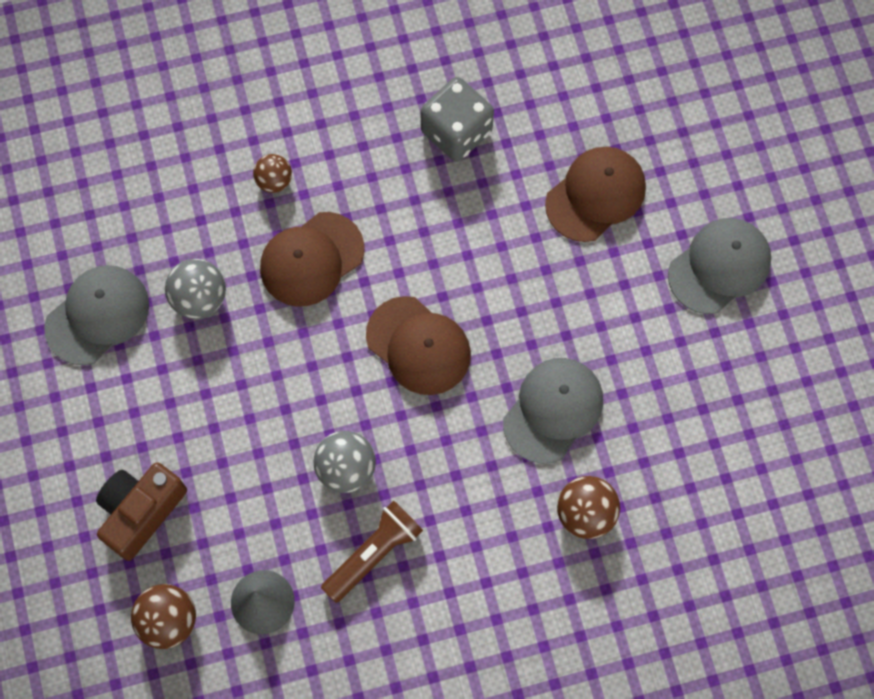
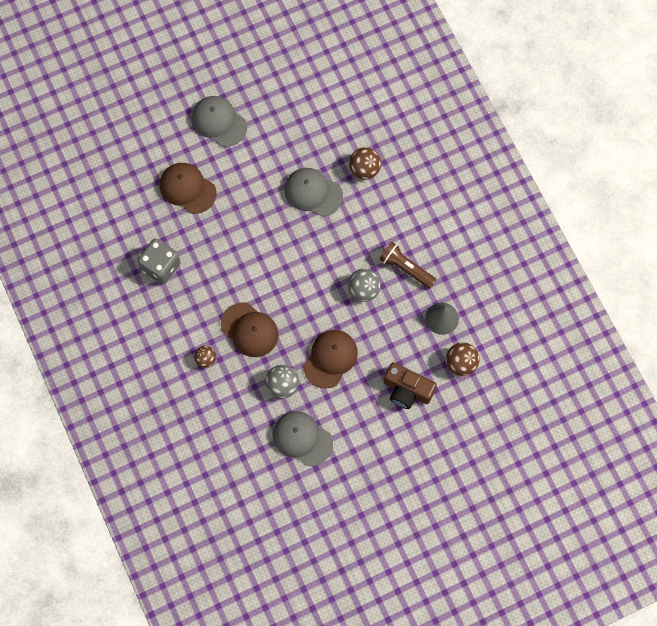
camera: 100 degrees left, 0 degrees up
brown cap [366,296,471,395] -> brown cap moved to [303,330,358,389]

